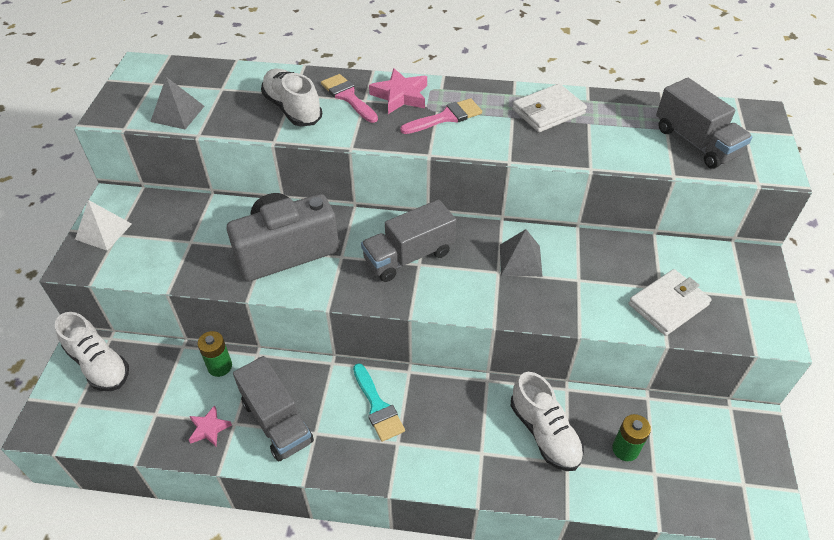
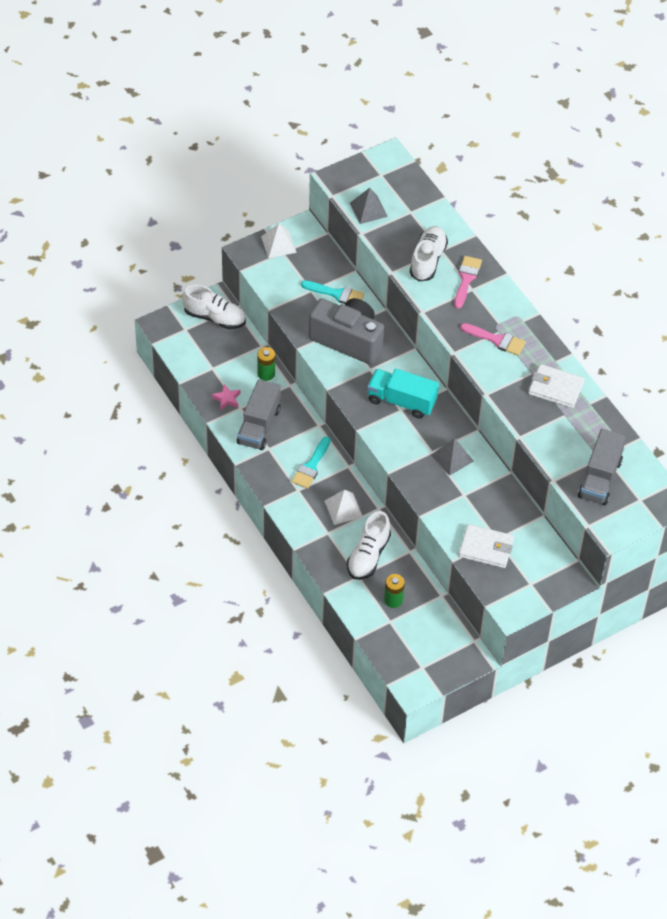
camera: 50 degrees right, 5 degrees up
white shoe [55,312,129,391] -> white shoe turned 75 degrees counterclockwise [182,285,246,329]
grey truck [361,199,456,282] -> turquoise truck [367,369,439,419]
pink star [369,68,427,114] -> none
none -> turquoise brush [301,280,364,304]
none -> white pyramid [325,490,363,525]

